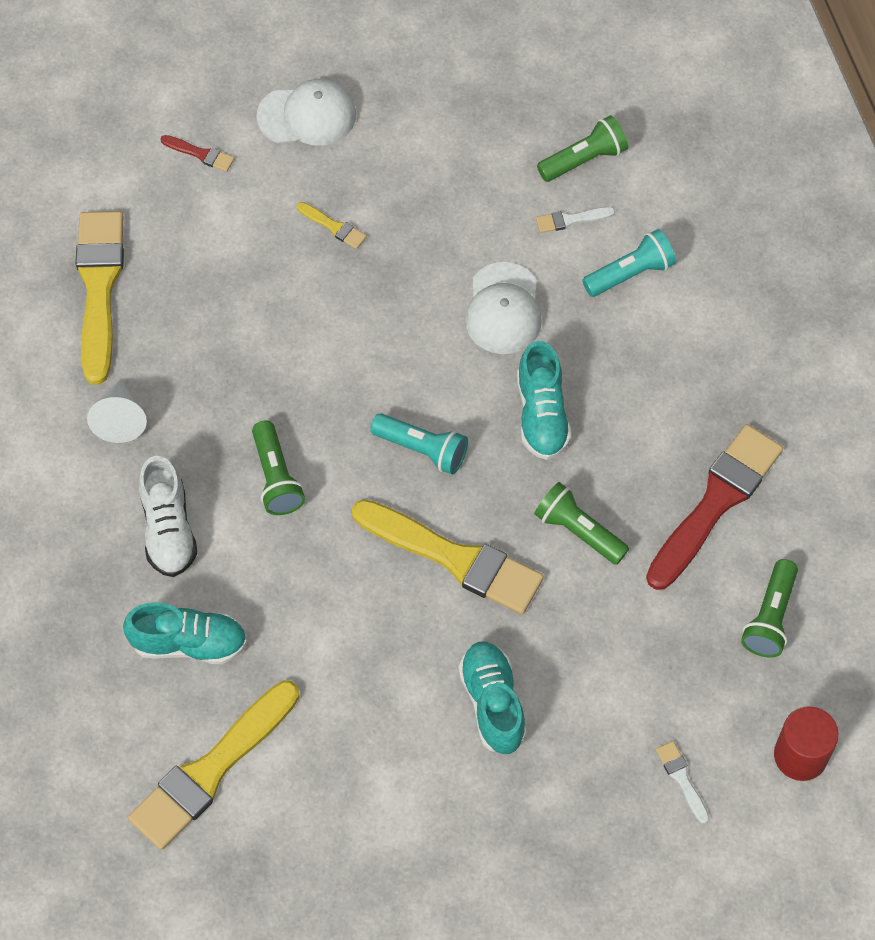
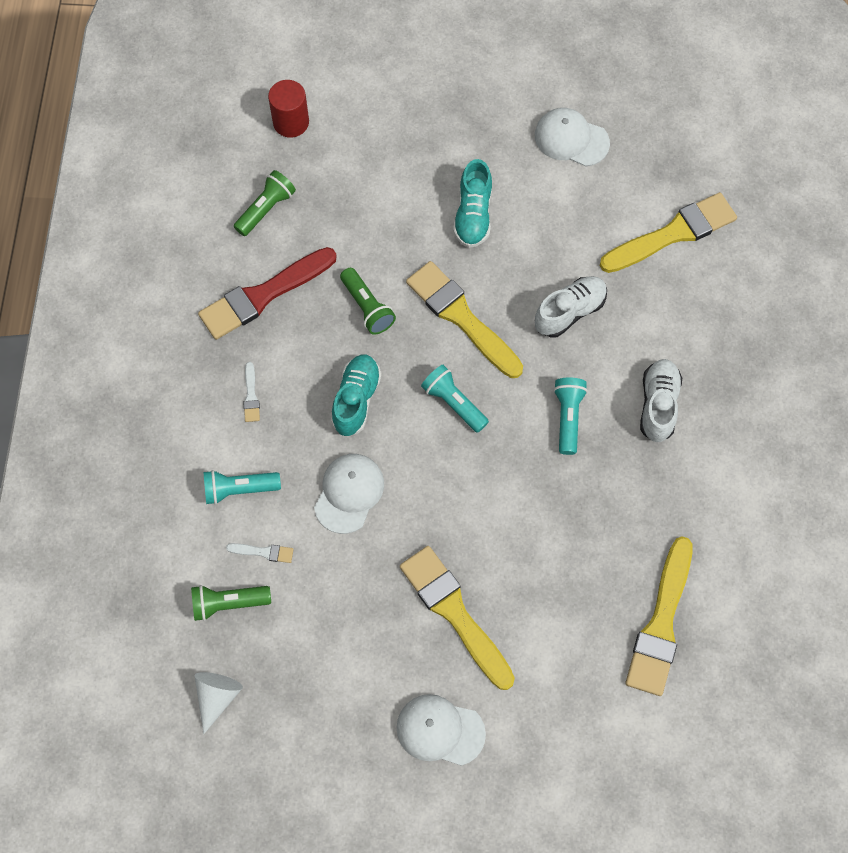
camera: 160 degrees left, 5 degrees up
white cone [87,378,147,443] -> white cone moved to [195,672,243,734]
turquoise shoe [123,602,247,664] -> none
red brush [160,135,235,172] -> none
green flashlight [252,420,305,515] -> turquoise flashlight [554,378,588,455]
yellow brush [297,202,367,249] -> yellow brush [400,546,515,690], size x2.40
white brush [656,741,709,824] -> white brush moved to [243,362,260,422]
none -> white cap [535,108,610,166]
none -> white shoe [535,276,607,337]

